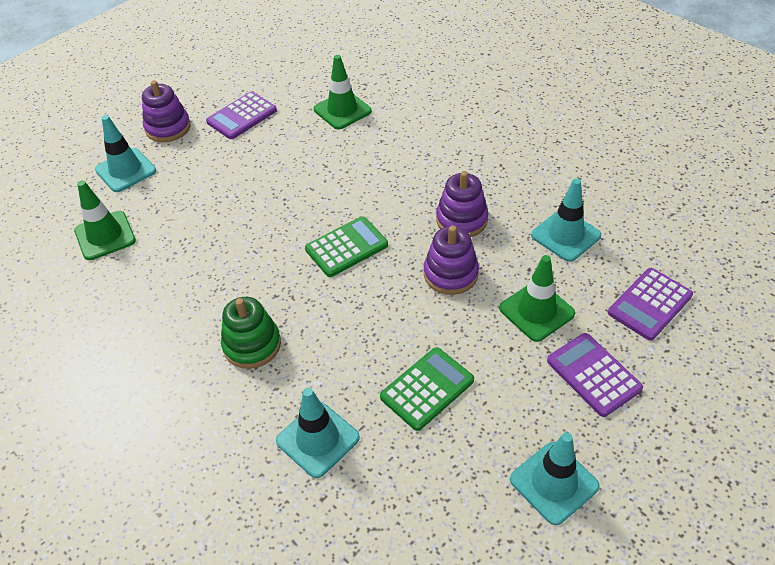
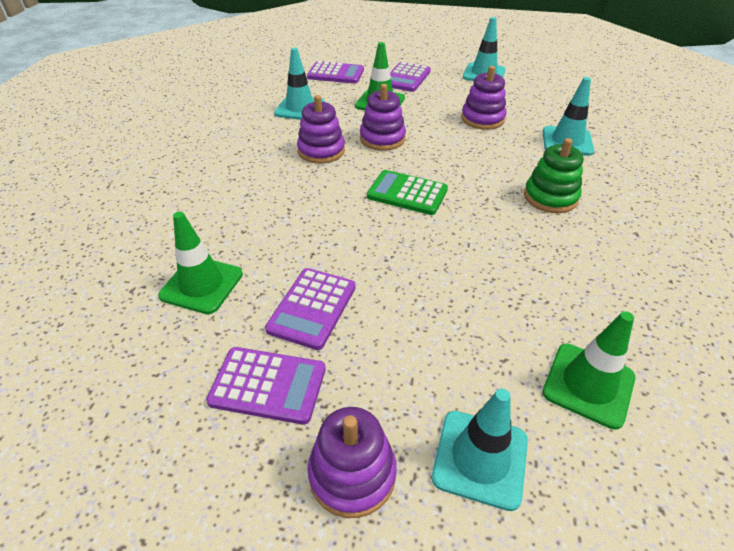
camera: 125 degrees left, 5 degrees down
green calculator [380,347,474,431] -> purple stacking toy [461,66,507,130]
none -> purple calculator [265,268,356,350]

